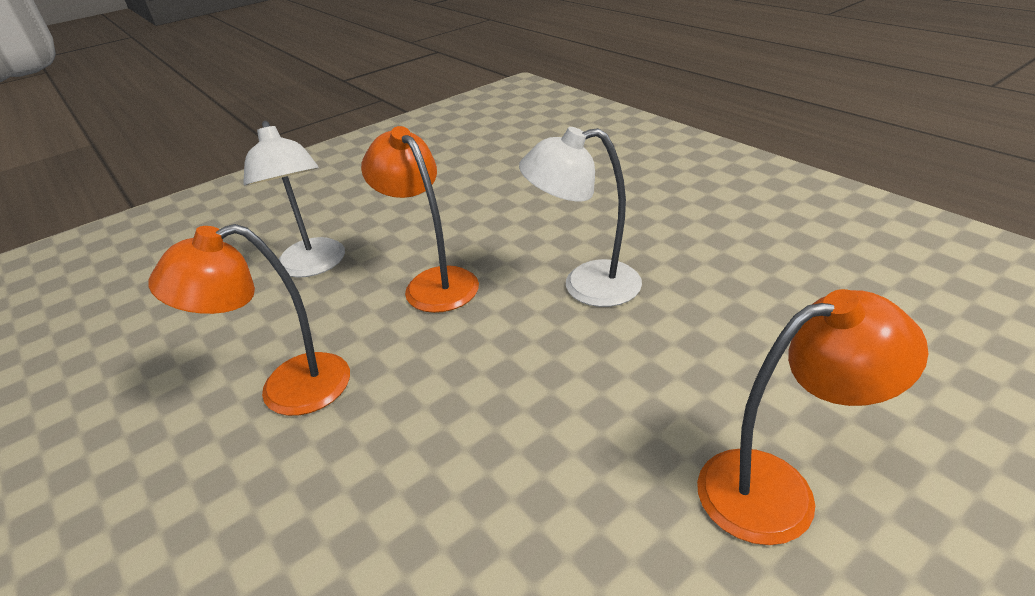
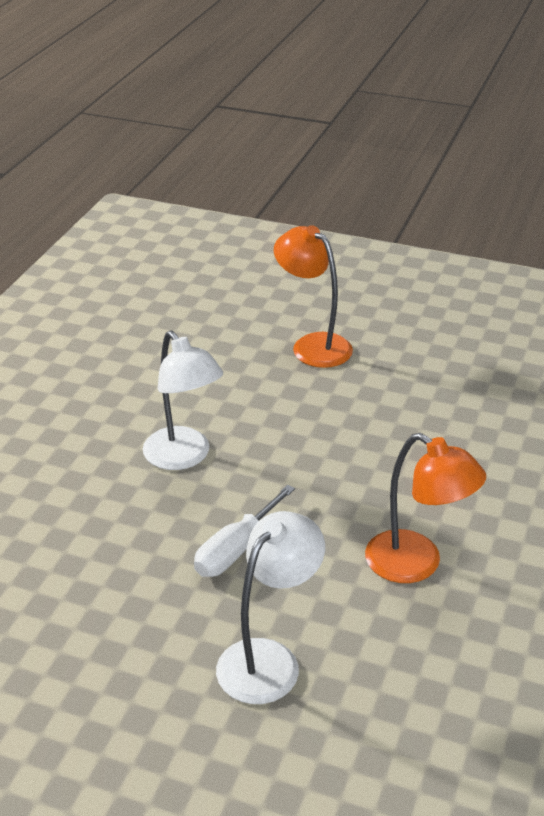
camera: 125 degrees left, 0 degrees up
orange lamp [361,126,479,313] -> white screwdriver [194,485,295,577]

